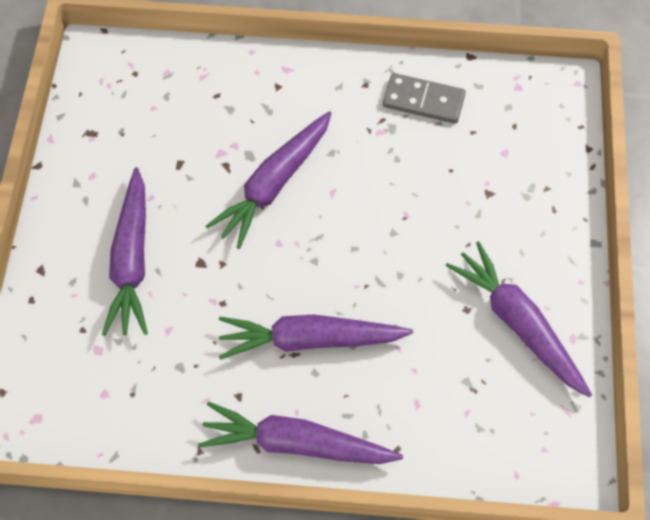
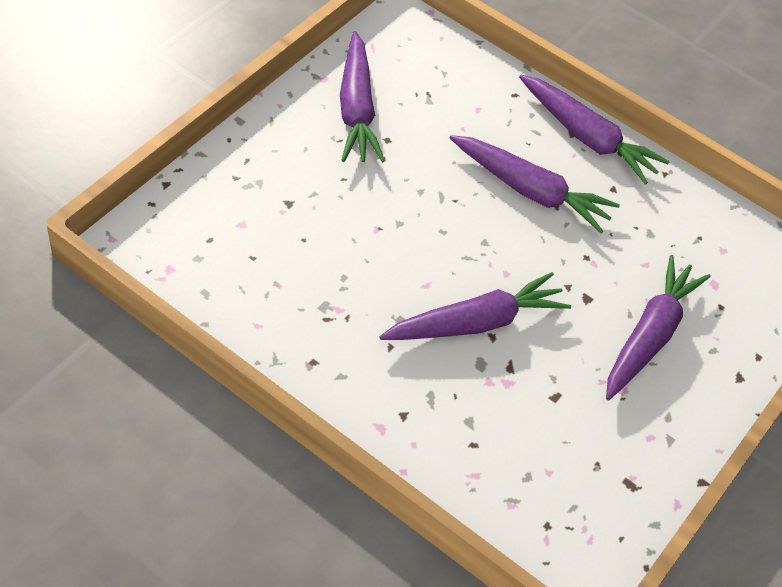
camera: 155 degrees left, 10 degrees down
grey domino [383,73,466,124] -> none

